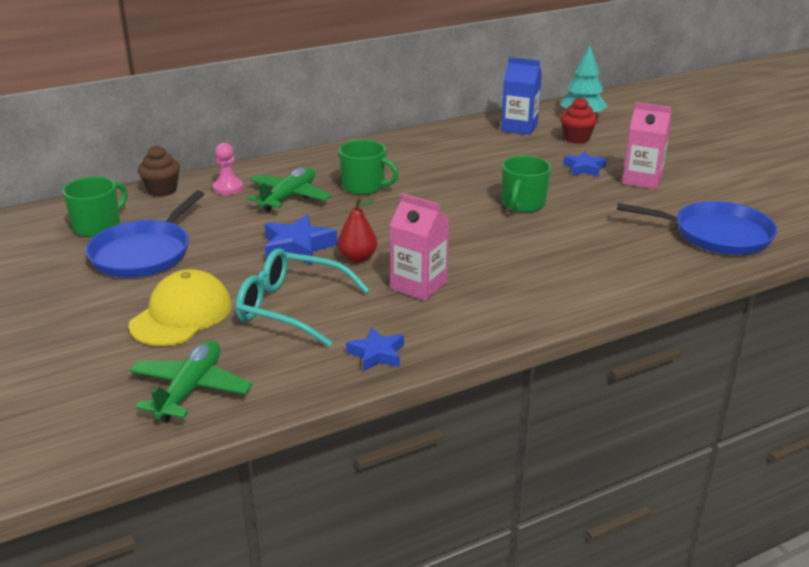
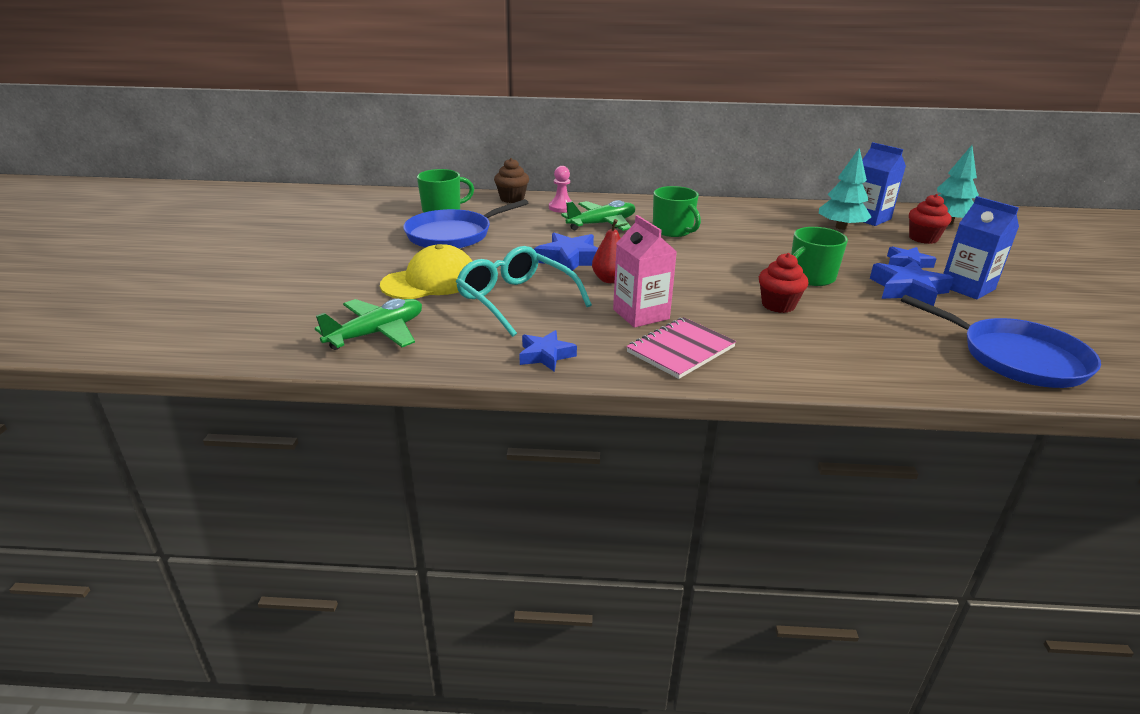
camera: 30 degrees right, 0 degrees up
pink carton [622,102,672,190] -> blue carton [943,196,1019,299]
none -> pink notebook [626,317,736,379]
none -> red cupcake [759,253,808,313]
none -> turquoise tree [819,148,871,230]
none -> blue star [870,260,954,306]

